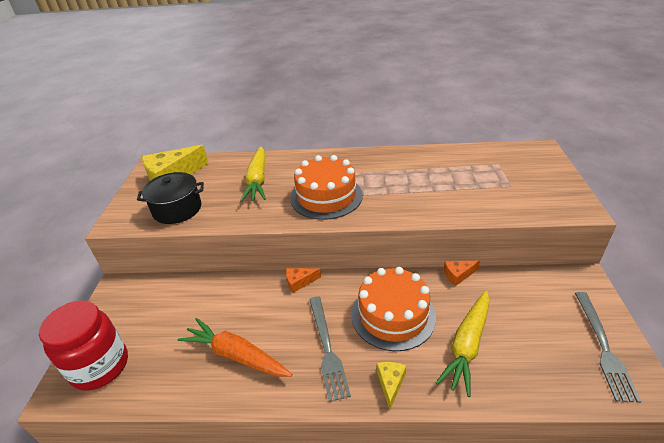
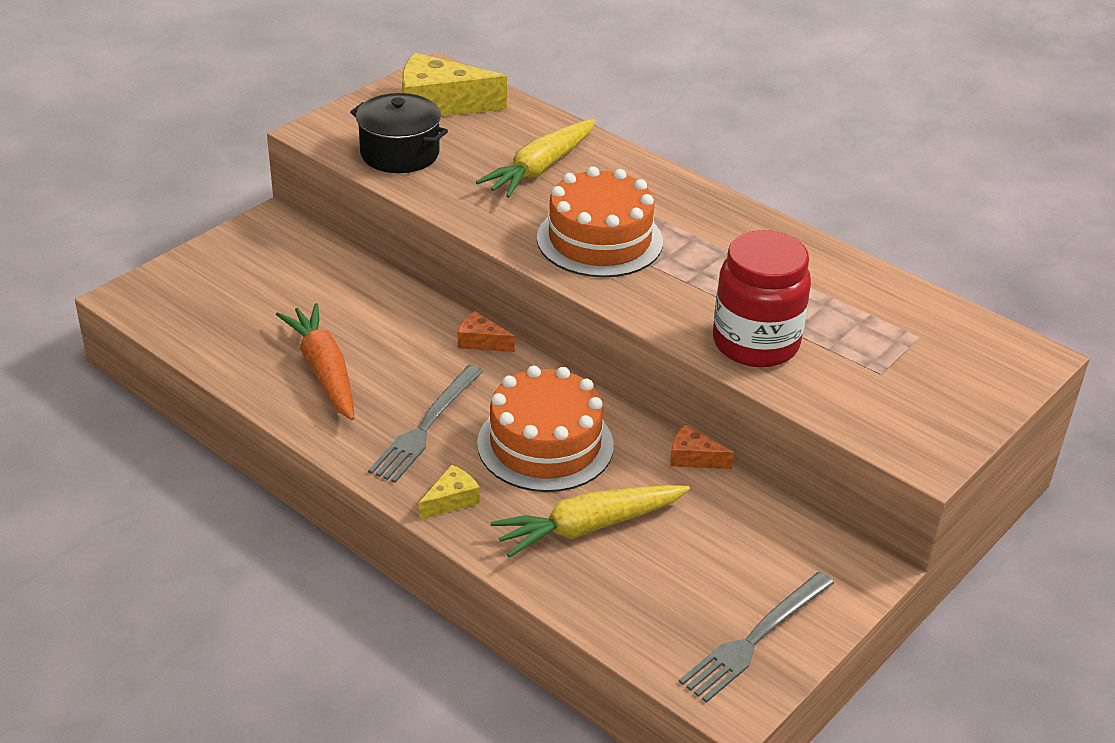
camera: 35 degrees right, 0 degrees up
red jar [39,300,128,391] -> red jar moved to [713,230,811,367]

